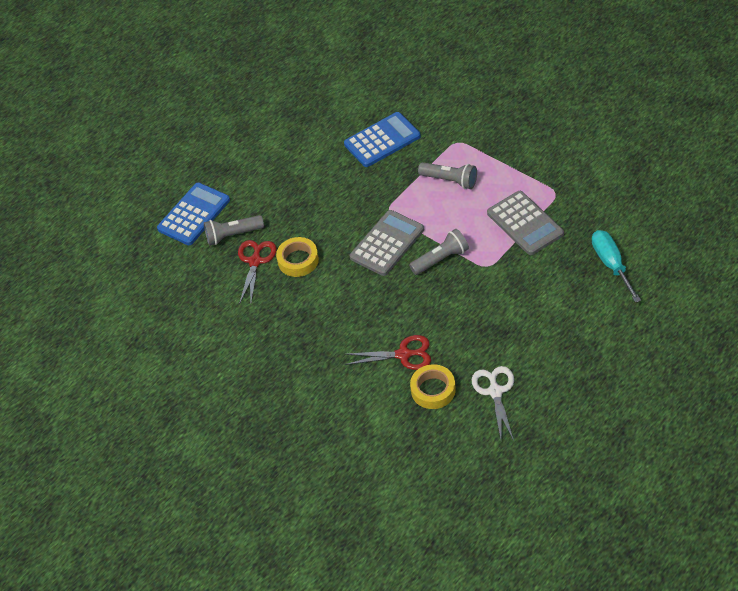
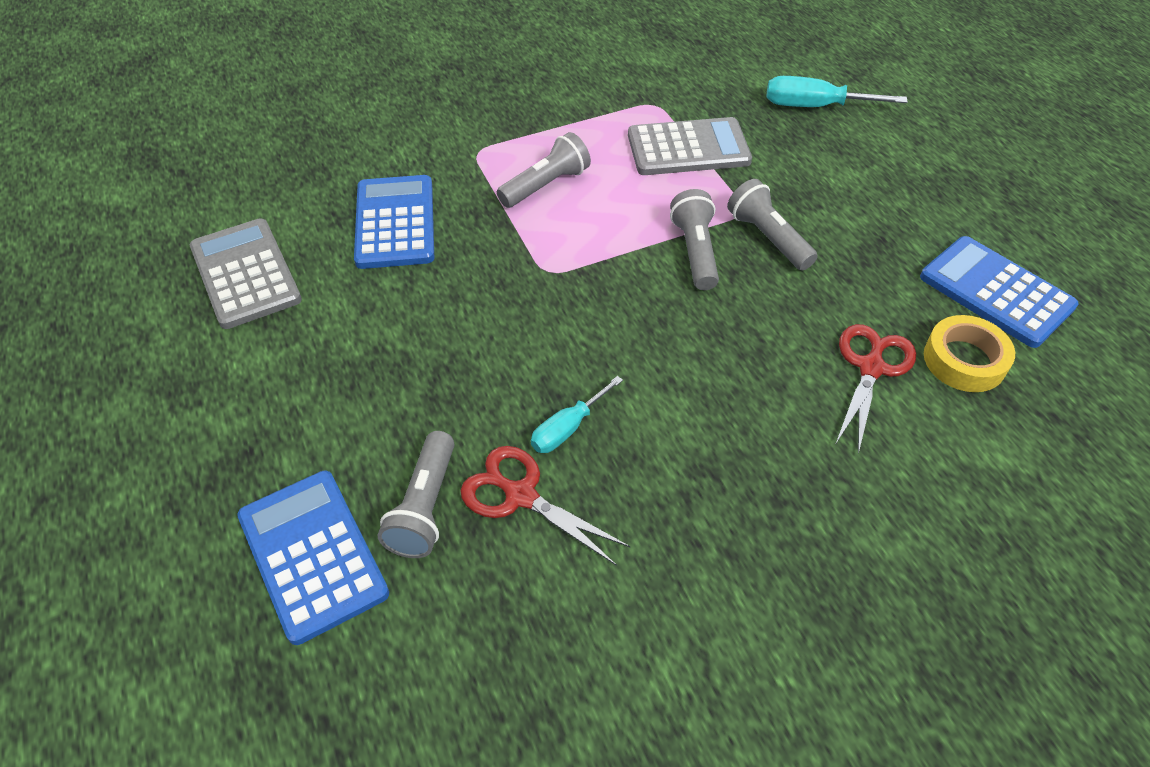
camera: 70 degrees left, 0 degrees up
yellow tape [276,237,319,277] -> turquoise screwdriver [531,376,623,453]
grey calculator [350,210,424,276] -> grey calculator moved to [190,218,302,329]
white scissors [472,366,514,441] -> blue calculator [920,236,1079,348]
none -> grey flashlight [727,179,818,271]

